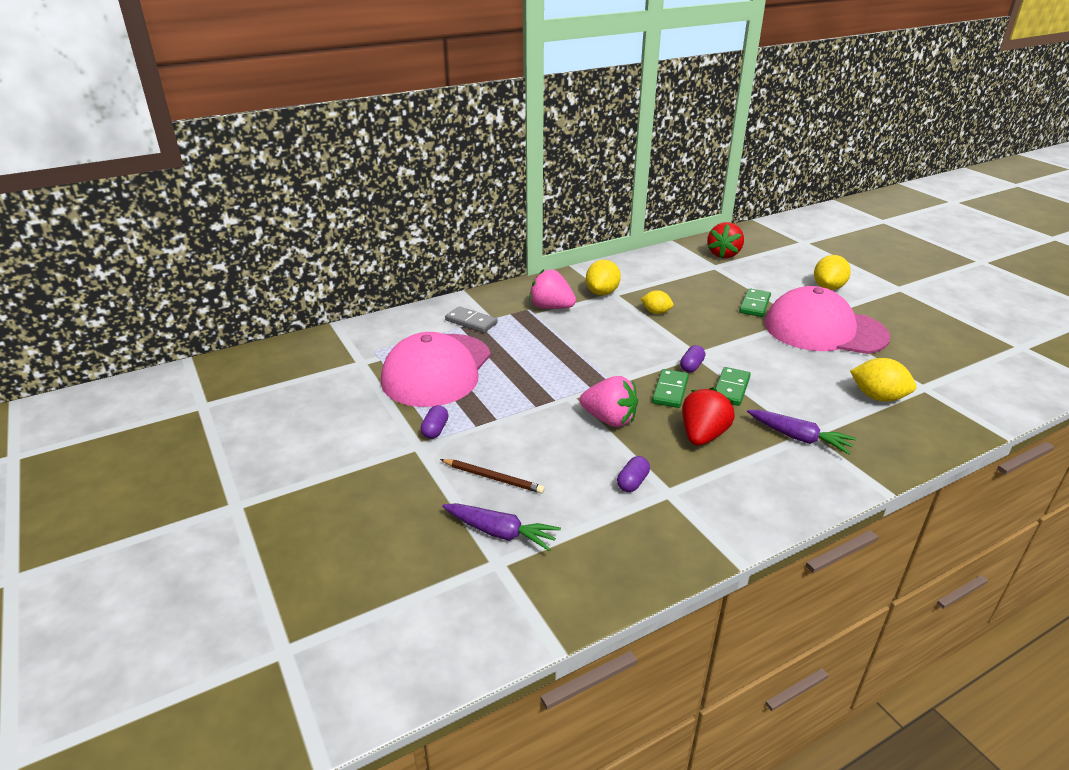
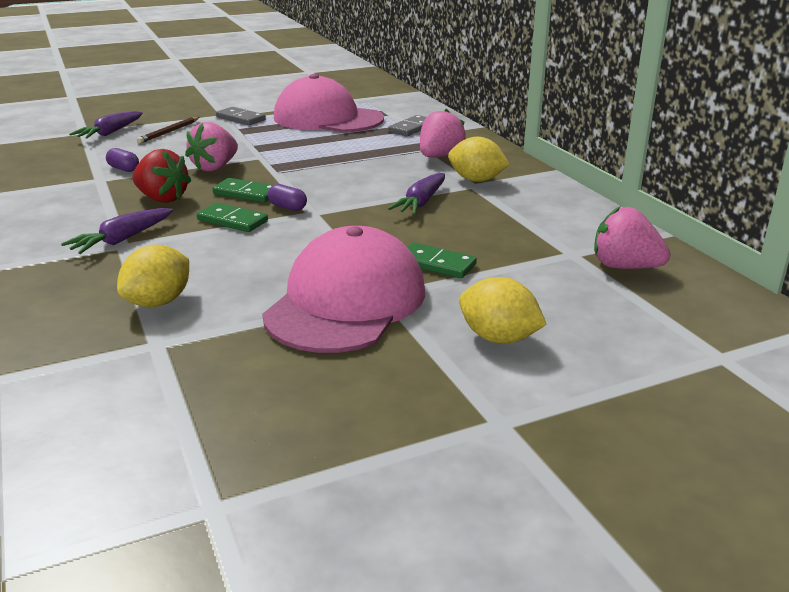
camera: 95 degrees right, 5 degrees down
purple capsule [420,405,449,439] -> grey domino [216,107,266,125]
yellow lemon [641,290,673,314] -> purple carrot [388,173,445,214]
red strawberry [707,222,744,258] -> pink strawberry [594,206,670,269]

